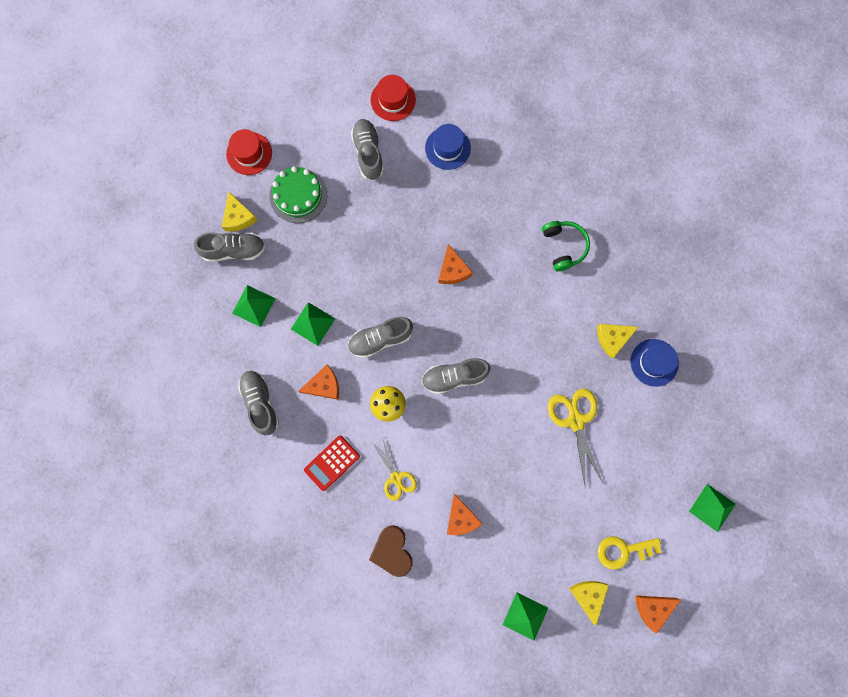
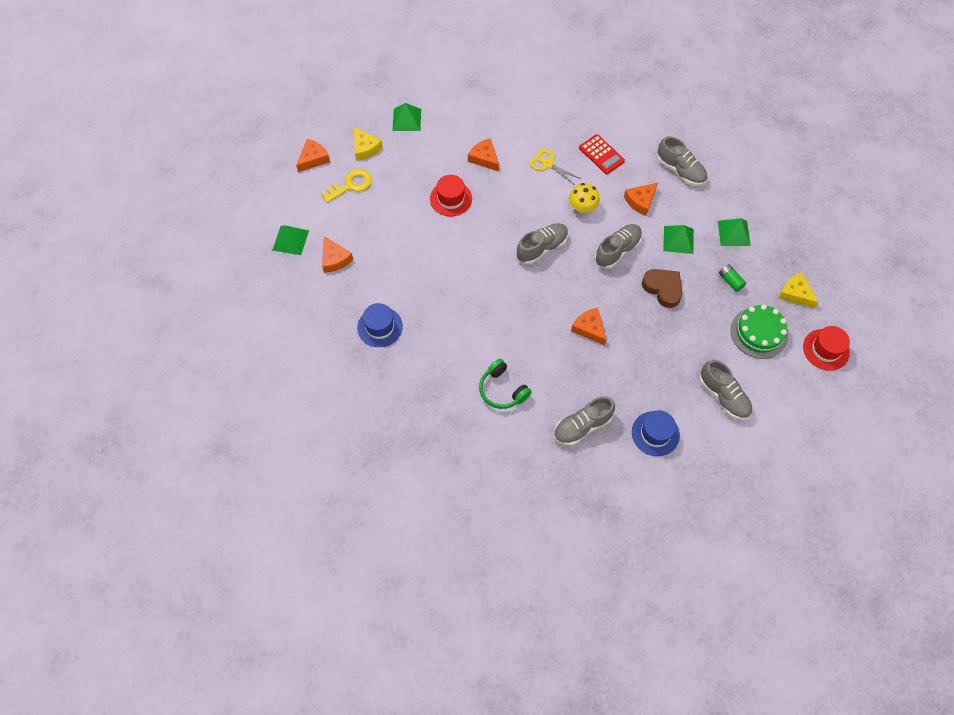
camera: 155 degrees right, 15 degrees down
grey shoe [194,233,266,262] -> grey shoe moved to [554,396,615,446]
red calculator [304,436,360,491] -> red calculator turned 120 degrees clockwise [579,134,625,174]
brown heart [369,525,413,577] -> brown heart moved to [642,269,682,308]
red hat [370,75,416,121] -> red hat moved to [430,175,472,216]
yellow scissors [548,389,603,485] -> none
yellow cheese [597,324,639,358] -> none
none -> orange cheese [322,236,353,273]
none -> green battery [719,264,746,292]

